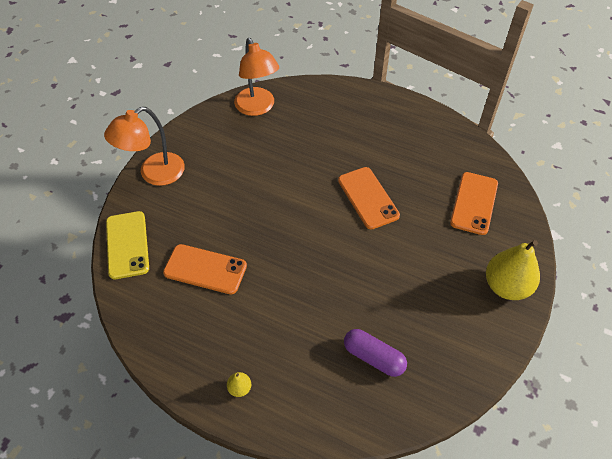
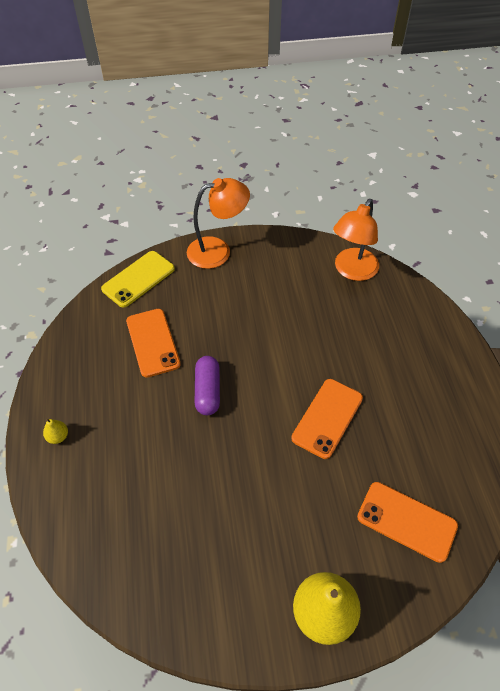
camera: 55 degrees right, 0 degrees up
orange lamp [104,107,185,186] -> orange lamp turned 150 degrees clockwise [187,178,250,269]
purple capsule [344,329,407,377] -> purple capsule moved to [195,356,220,415]
orange phone [450,172,498,235] -> orange phone turned 45 degrees clockwise [357,482,458,563]

